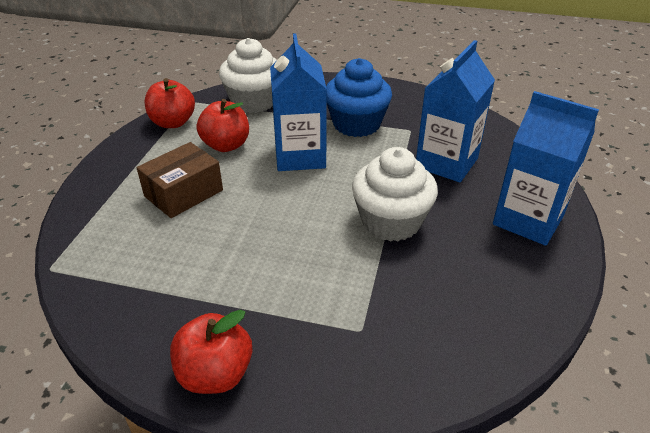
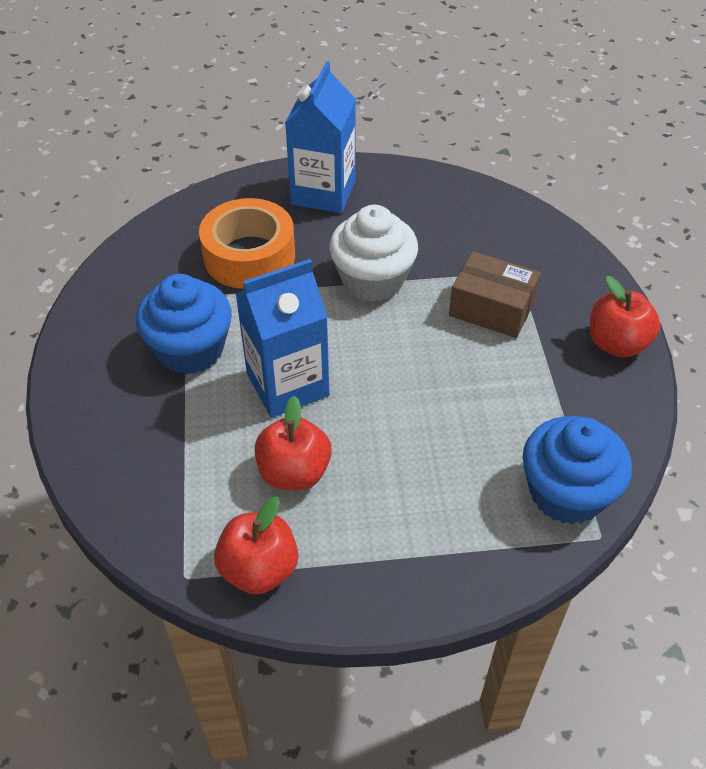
camera: 110 degrees left, 10 degrees up
brown box [137,142,223,218] -> brown box moved to [449,251,541,338]
white cupcake [219,38,277,113] -> none
blue carton [416,40,495,182] -> orange tape [199,198,295,289]
none -> blue cupcake [523,416,632,525]

